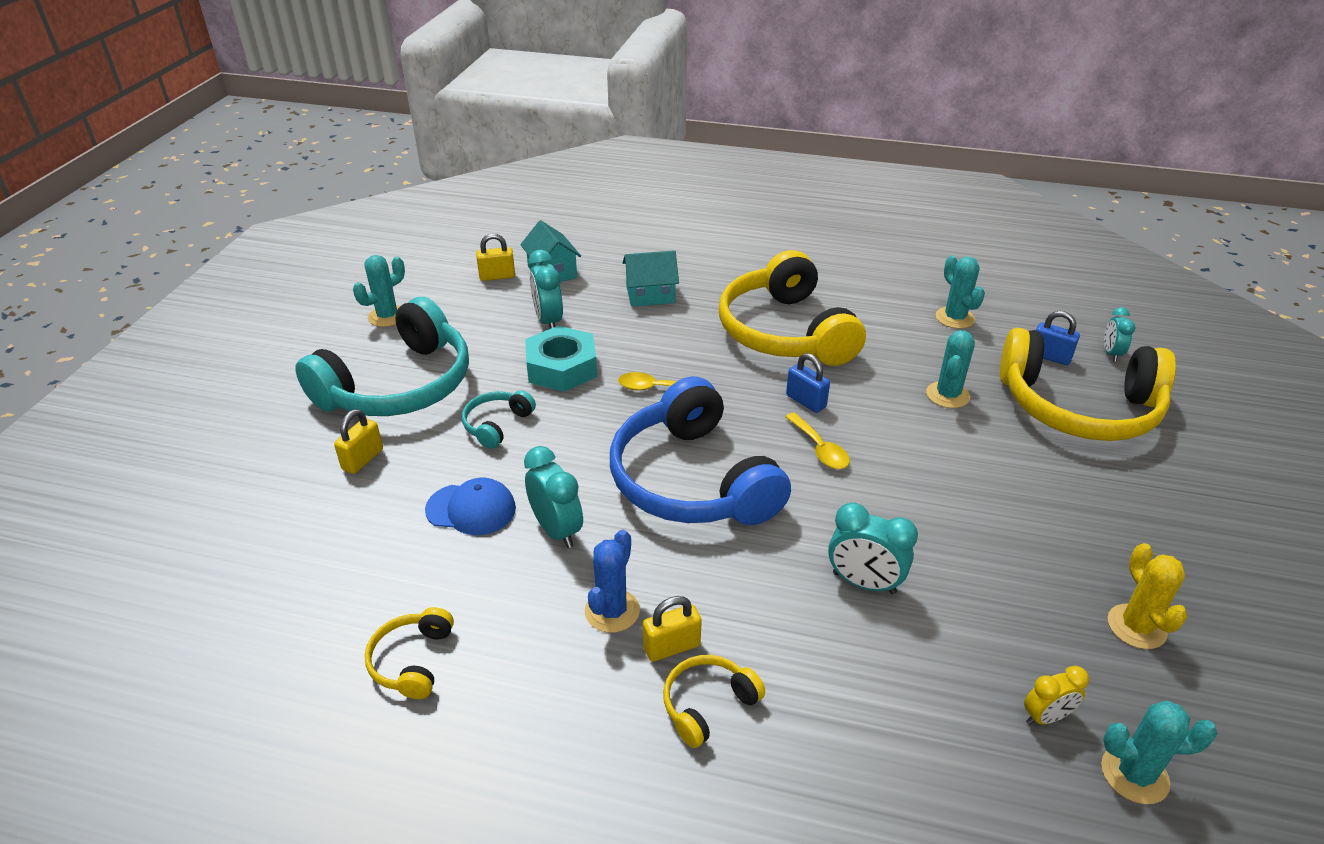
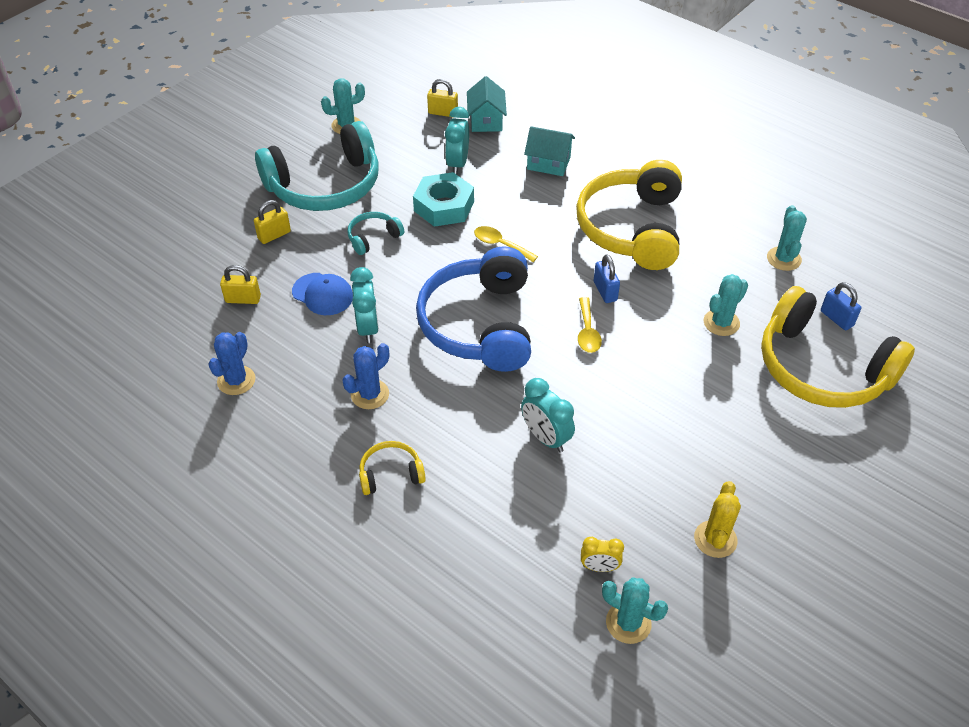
camera: 25 degrees right, 10 degrees up
yellow headphones [365,607,454,699] -> blue cactus [208,332,256,395]
yellow padlock [643,596,702,662] -> yellow padlock moved to [220,265,261,304]
turquoise clock [1104,307,1135,362] -> none

